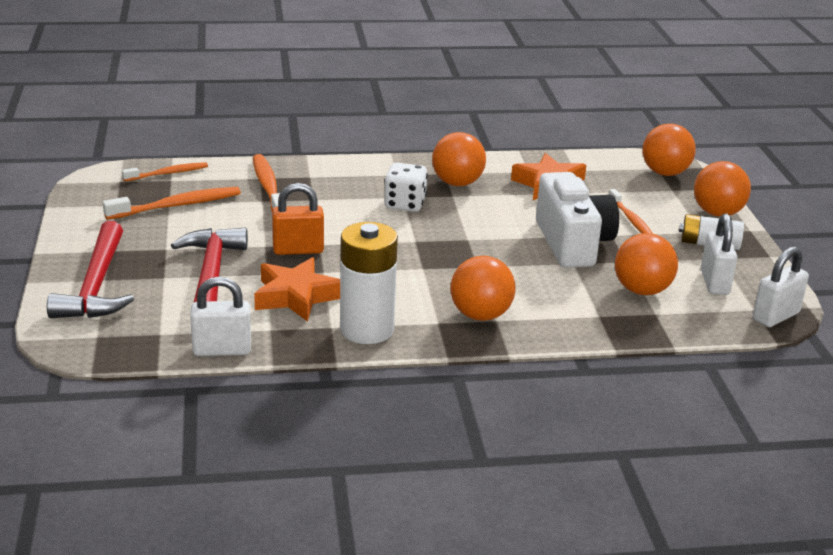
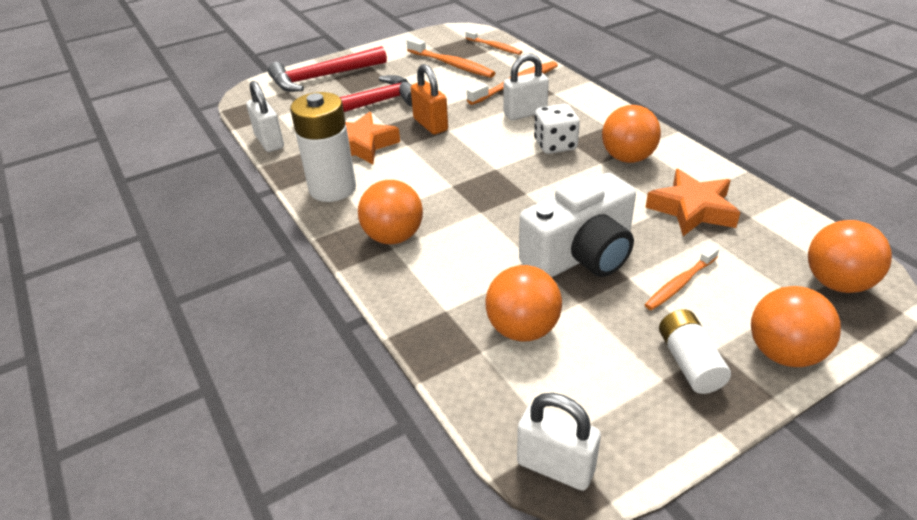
camera: 70 degrees right, 10 degrees up
white padlock [701,214,738,295] -> white padlock moved to [504,54,549,120]

